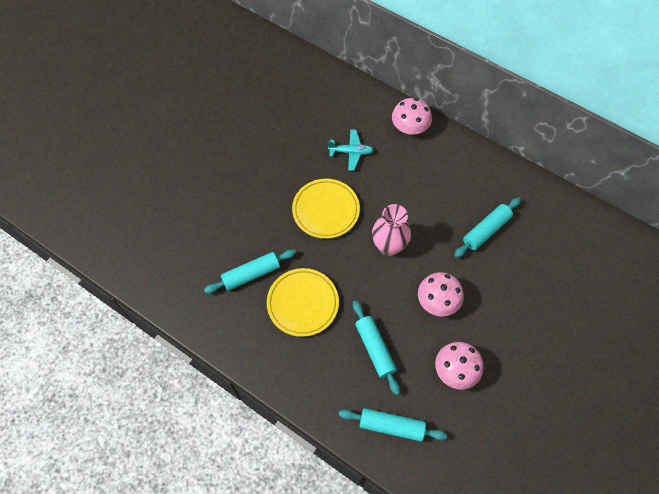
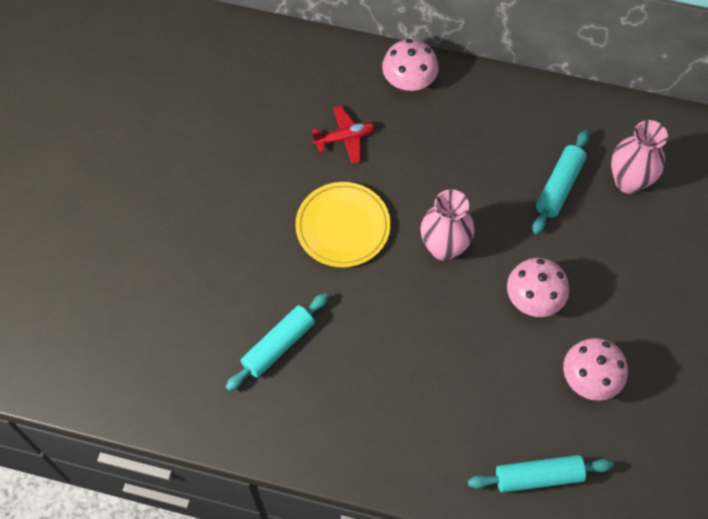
camera: 20 degrees left, 0 degrees up
yellow plate [267,268,339,337] -> none
turquoise plane [328,129,374,171] -> red plane [312,105,375,164]
turquoise rolling pin [353,301,400,395] -> none
none -> pink vase [611,120,668,194]

